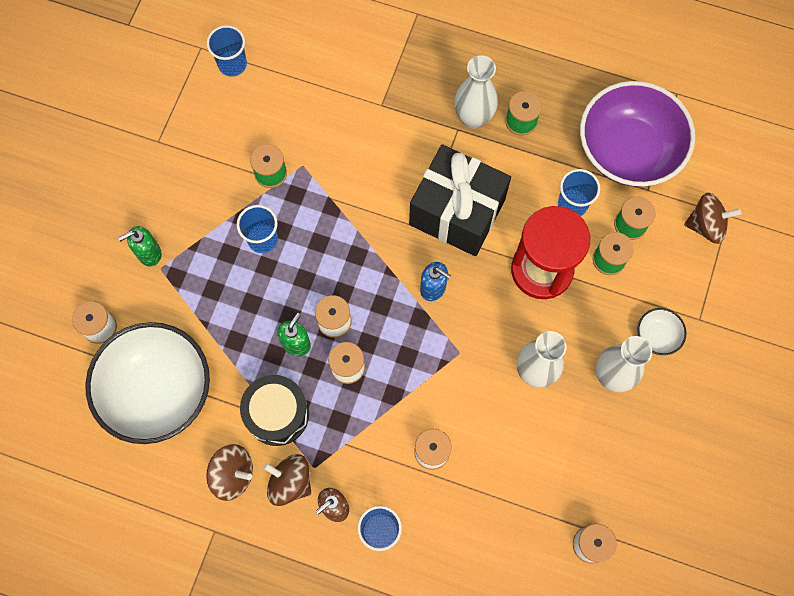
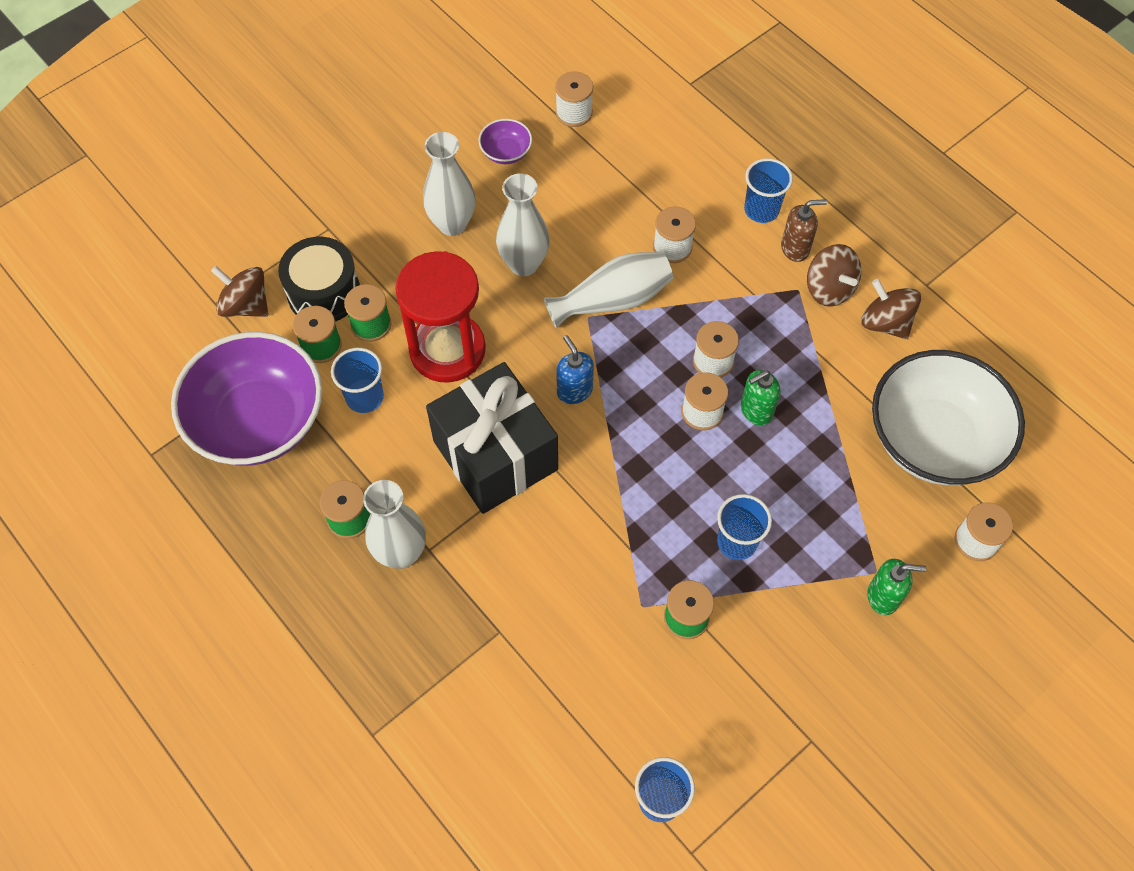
camera: 150 degrees left, 10 degrees down
black drum [240,375,309,446] -> black drum moved to [278,237,360,321]
white bowl [637,308,687,355] -> none
none -> purple bowl [478,119,532,164]
none -> white vase [544,252,673,328]

